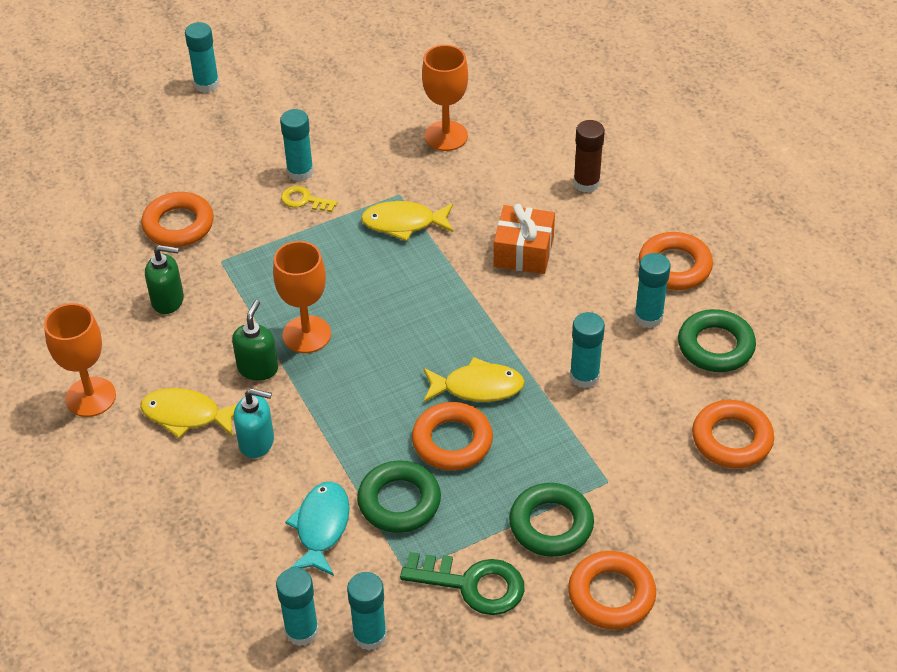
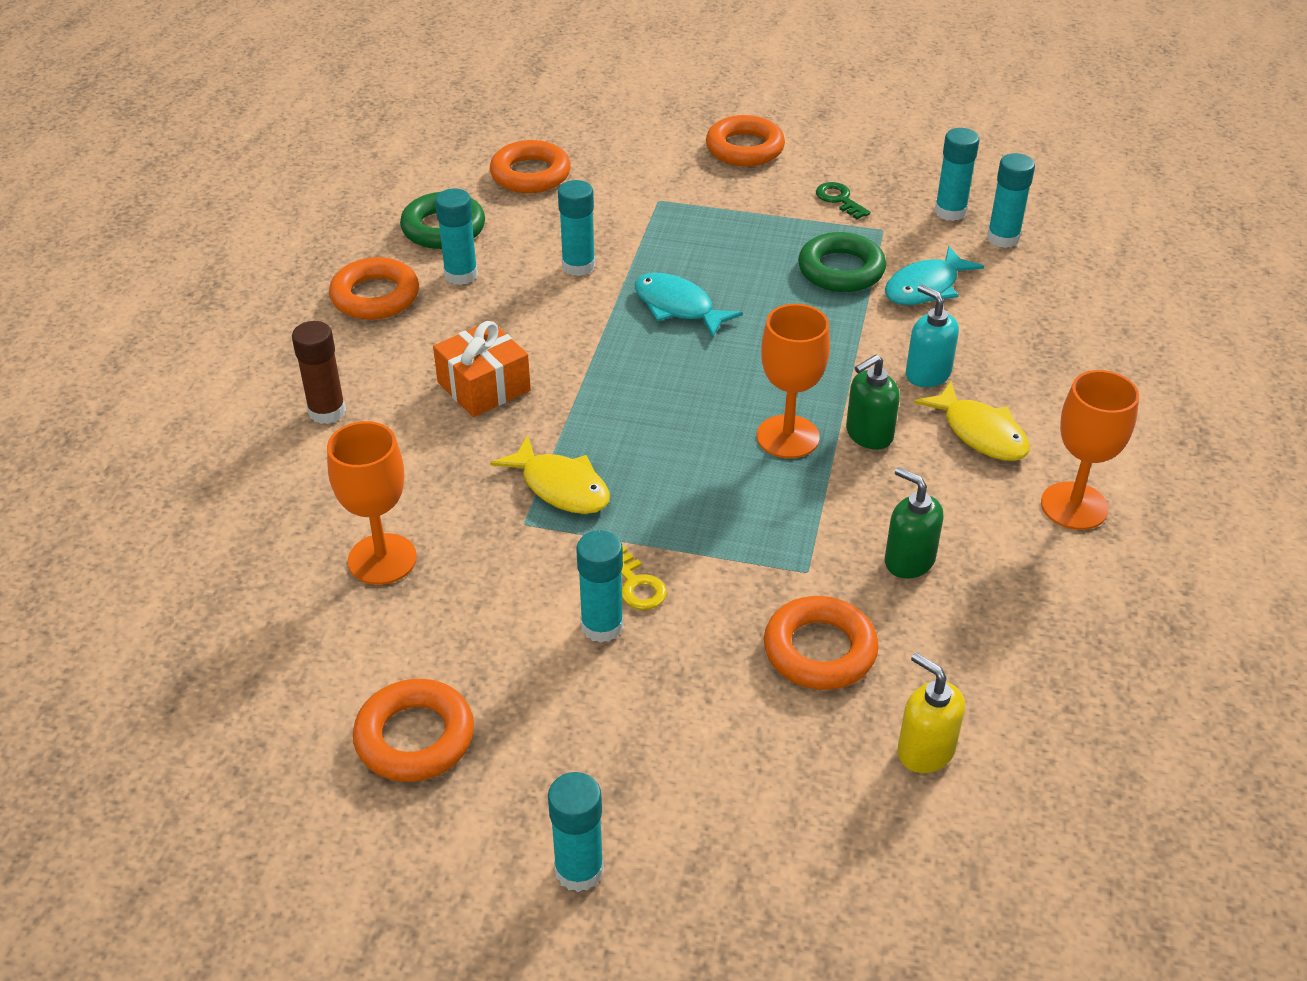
camera: 140 degrees left, 5 degrees down
green key [400,552,524,615] -> green key [816,182,870,219], size x0.57
orange ring [412,402,493,471] -> orange ring moved to [353,679,474,782]
yellow fish [424,357,525,402] -> turquoise fish [635,273,743,338]
green ring [509,483,594,557] -> none
none -> yellow soap dispenser [897,653,965,773]

